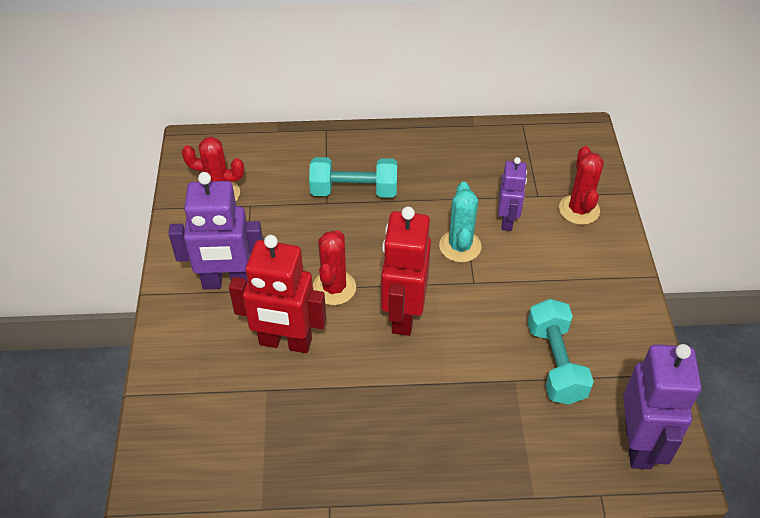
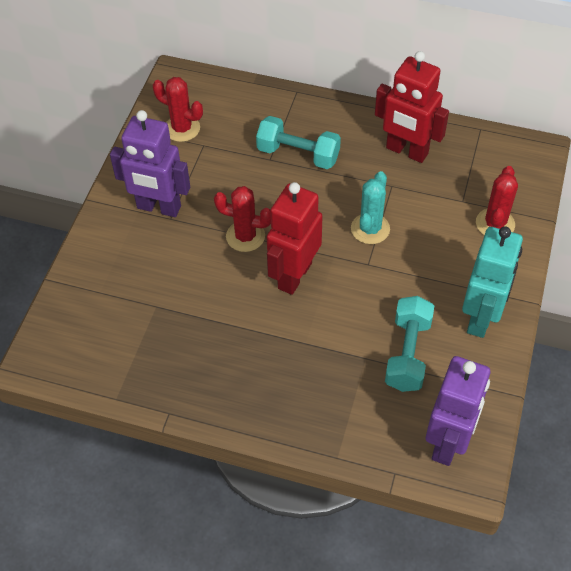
camera: 20 degrees right, 5 degrees up
red robot [229,235,326,353] -> red robot moved to [375,51,449,163]
red cactus [313,230,356,305] -> red cactus turned 75 degrees clockwise [214,186,271,252]
purple robot [498,157,527,231] -> none
none -> turquoise robot [462,226,523,338]

